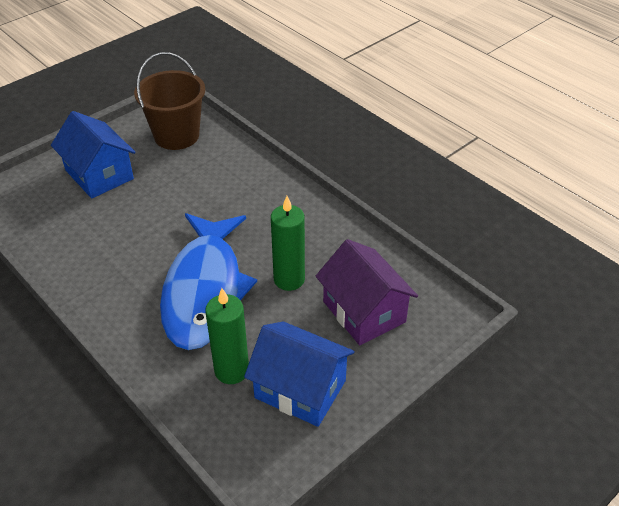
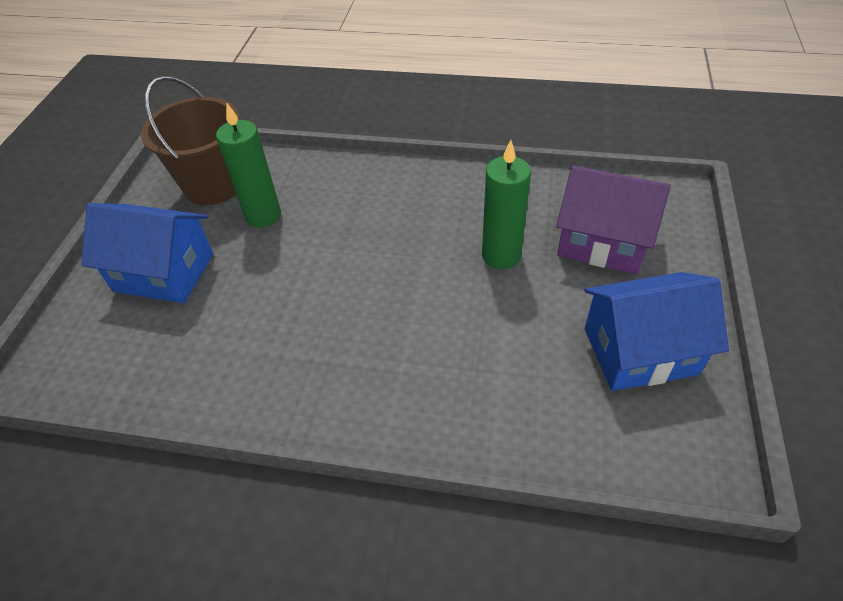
camera: 35 degrees left, 5 degrees up
blue fish [160,213,257,350] -> none
green candle [205,288,249,384] -> green candle moved to [216,103,281,228]

